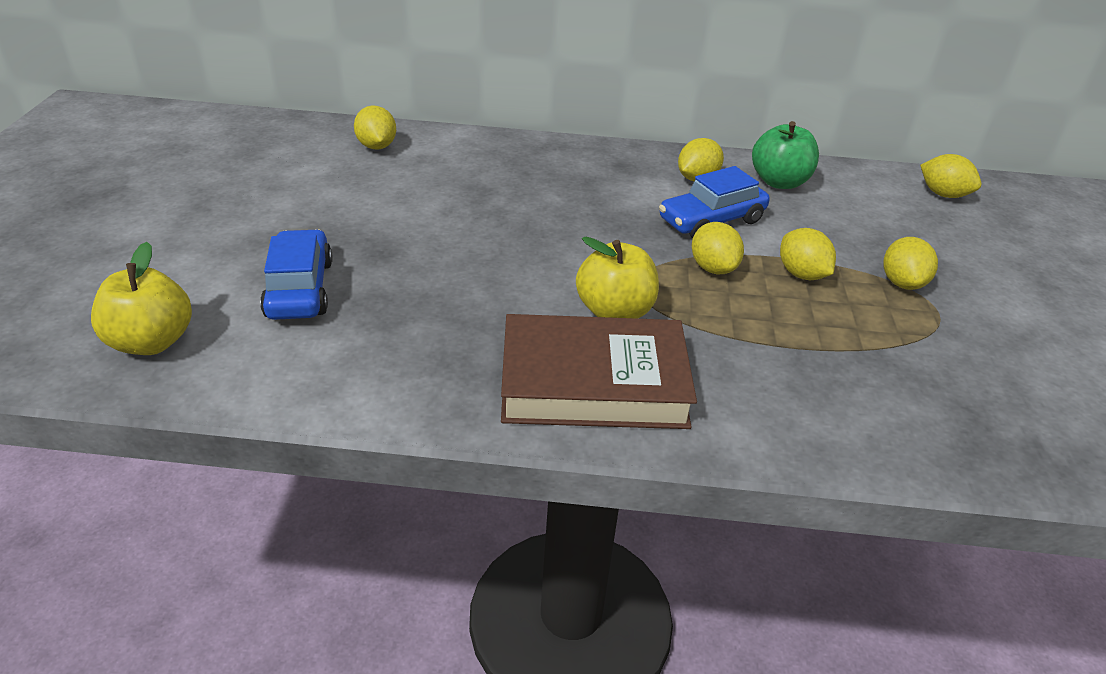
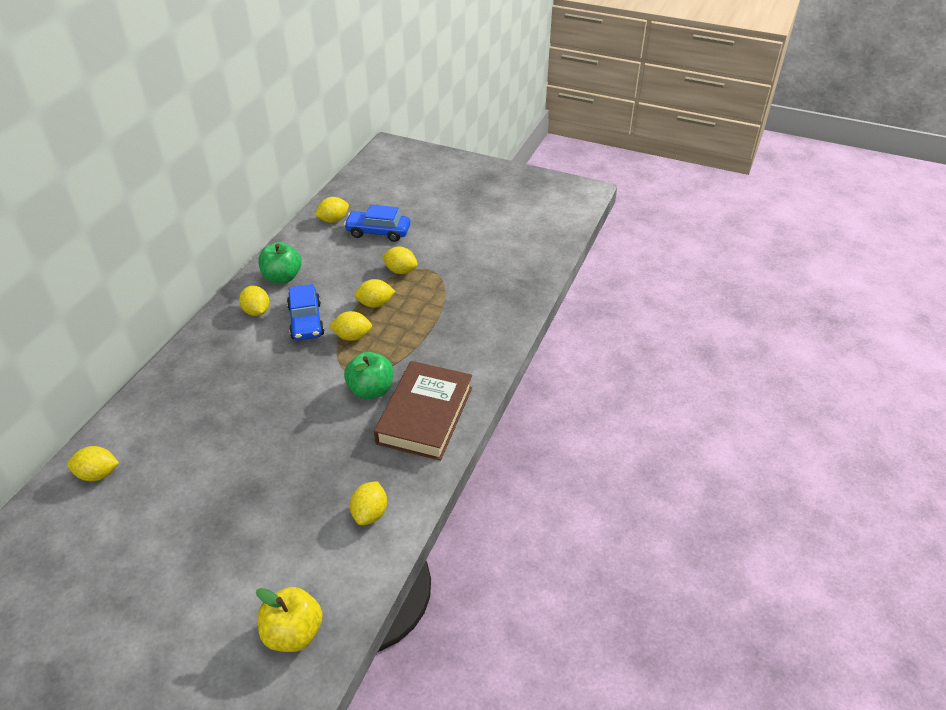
camera: 70 degrees left, 5 degrees up
blue car [260,229,333,320] -> blue car moved to [344,205,410,242]
yellow apple [576,236,659,319] -> green apple [344,352,393,399]
none -> yellow lemon [350,481,387,525]

